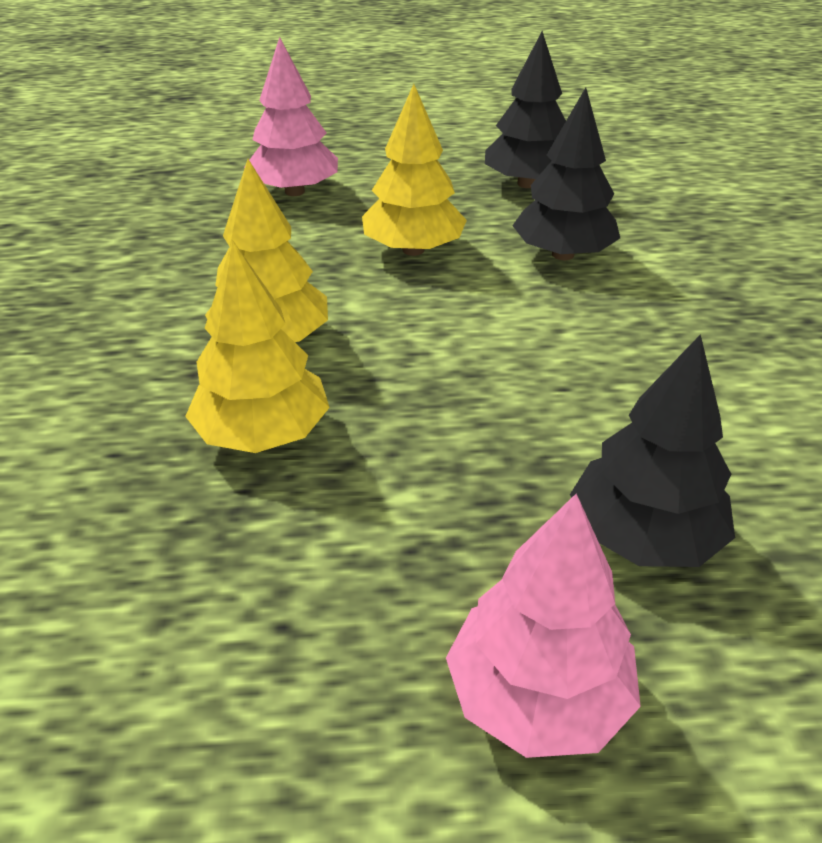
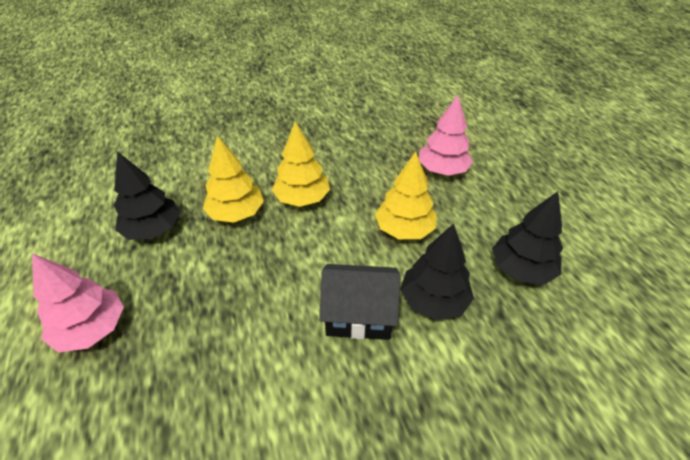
camera: 75 degrees right, 5 degrees up
black tree [570,334,735,567] -> black tree moved to [114,151,180,240]
none -> black house [319,264,401,340]

